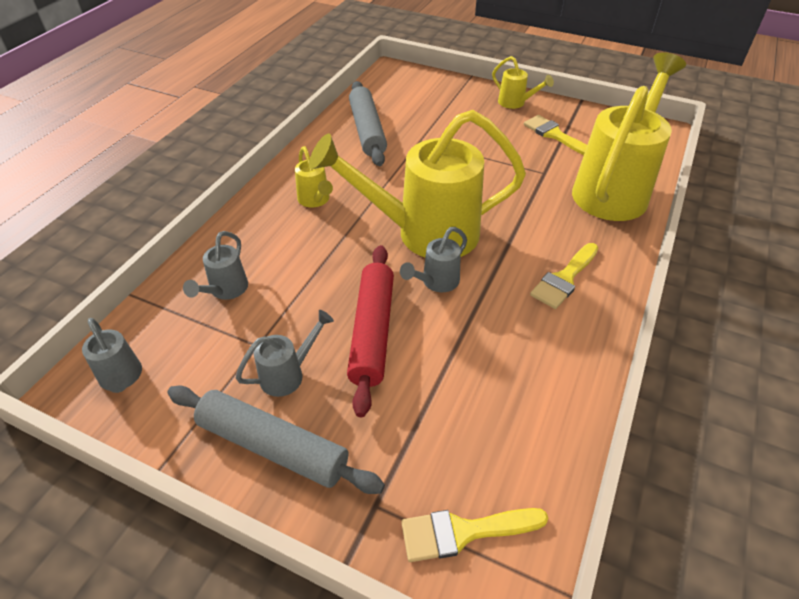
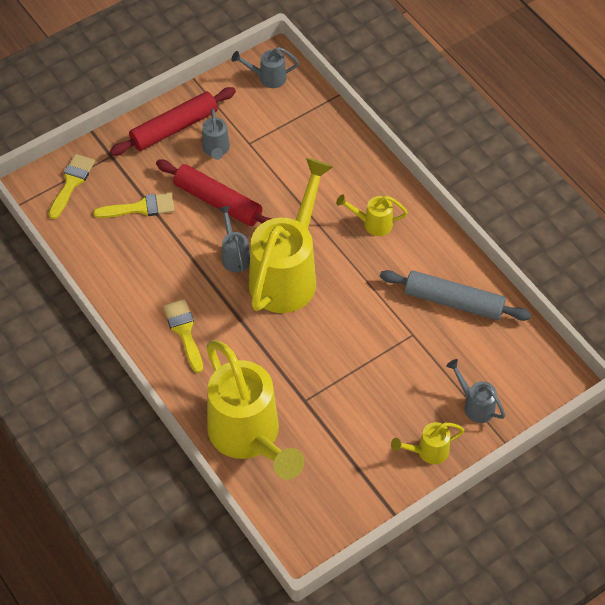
camera: 120 degrees right, 10 degrees up
grey rolling pin [167,386,385,494] -> red rolling pin [110,87,236,156]
grey watering can [183,231,248,300] -> grey watering can moved to [446,359,505,423]
yellow brush [524,115,587,155] -> yellow brush moved to [93,193,175,218]

